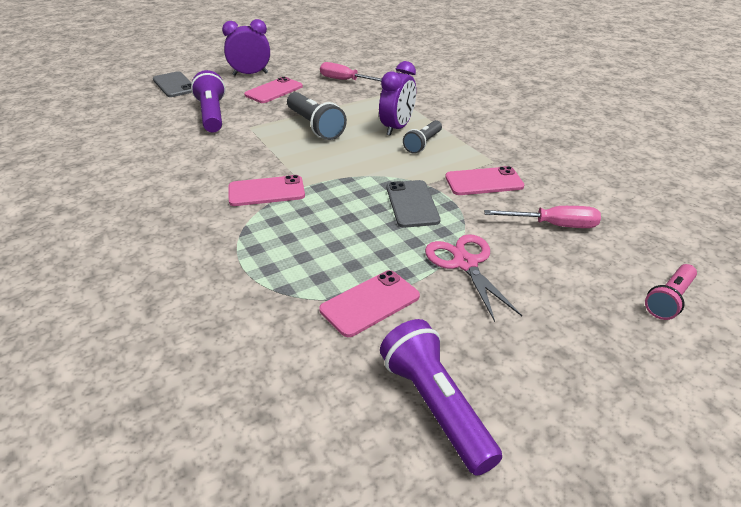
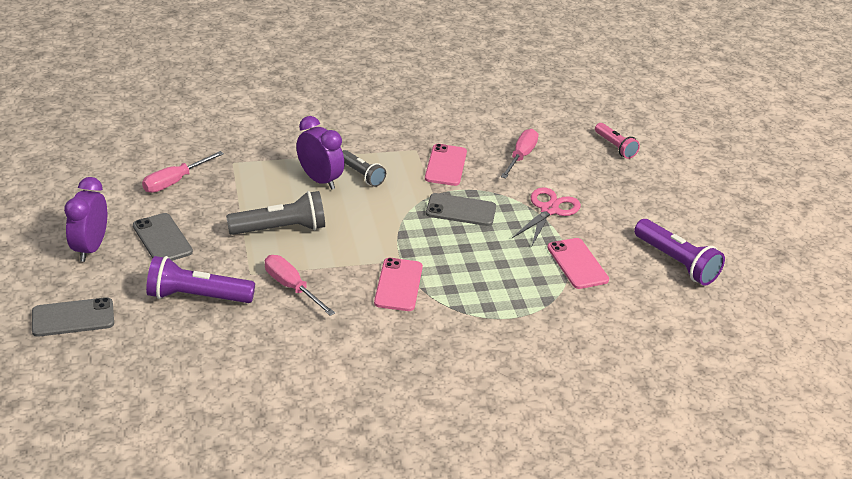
camera: 75 degrees left, 0 degrees up
pink phone [244,77,303,103] -> grey phone [133,213,193,261]
purple flashlight [380,319,502,476] -> purple flashlight turned 120 degrees counterclockwise [634,219,725,286]
pink scissors [425,234,522,322] -> pink scissors turned 120 degrees clockwise [512,187,581,245]
none -> pink screwdriver [265,255,335,316]

